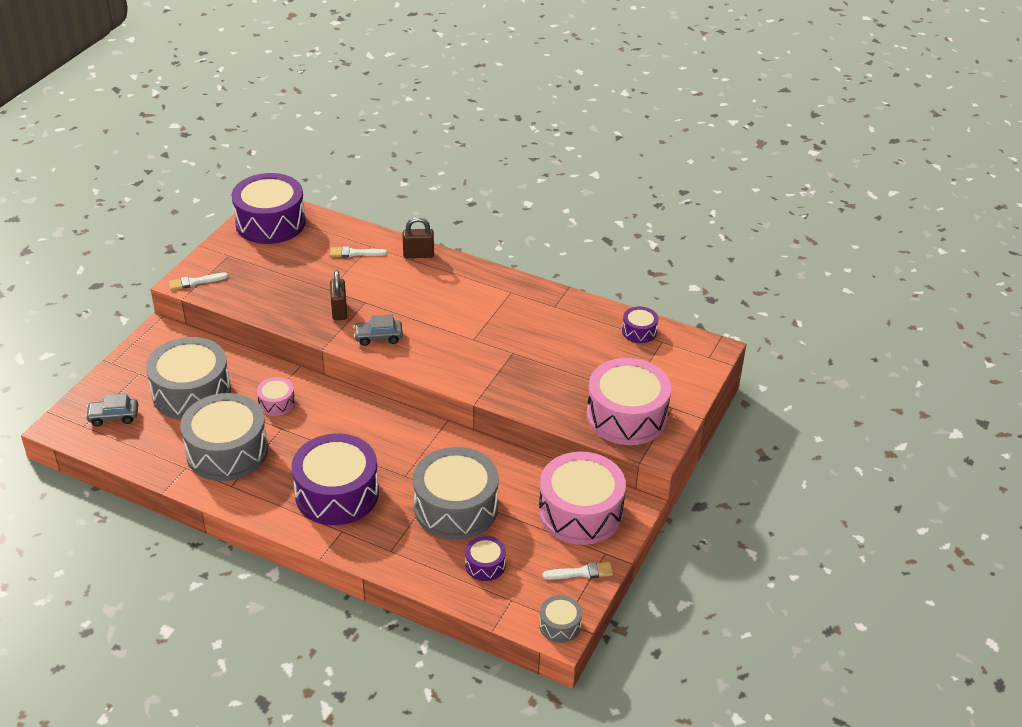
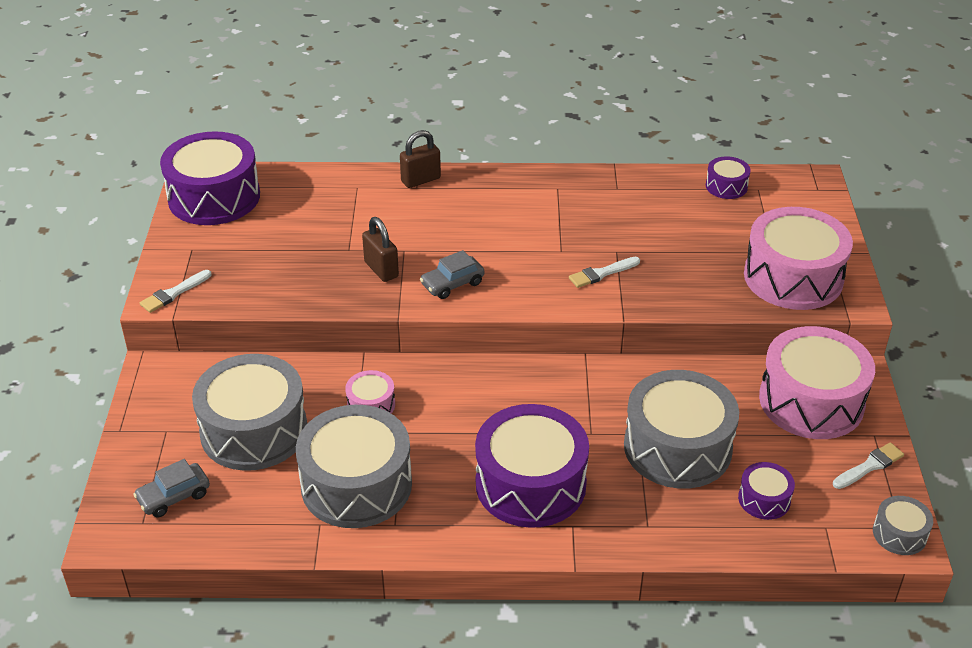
camera: 25 degrees left, 0 degrees up
white brush [330,246,387,257] -> white brush moved to [569,257,640,288]

